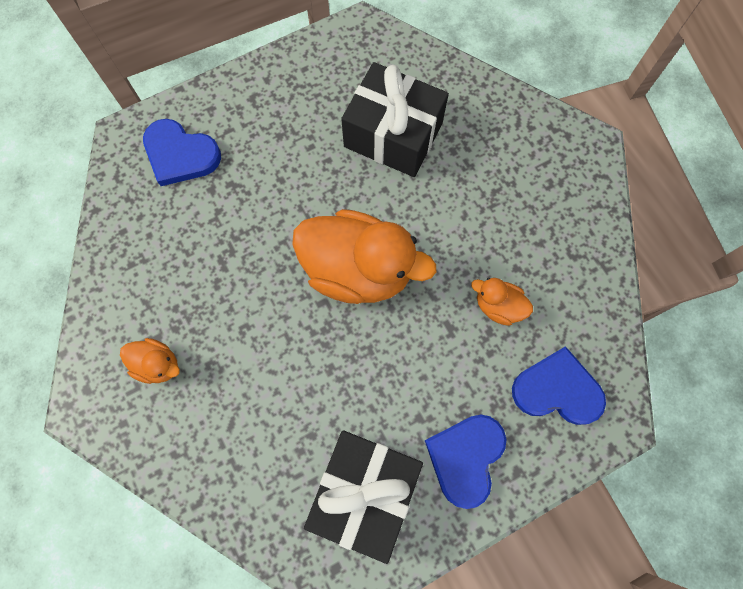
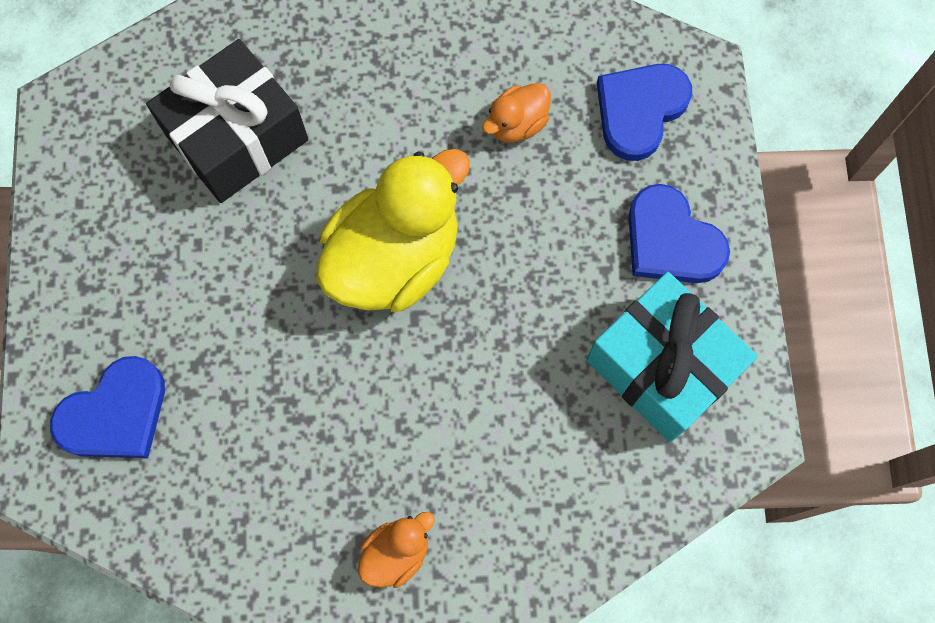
camera: 65 degrees left, 0 degrees up
orange duck [292,209,436,304] -> yellow duck [316,149,470,312]
black gift [304,431,423,564] -> turquoise gift [586,272,758,442]

